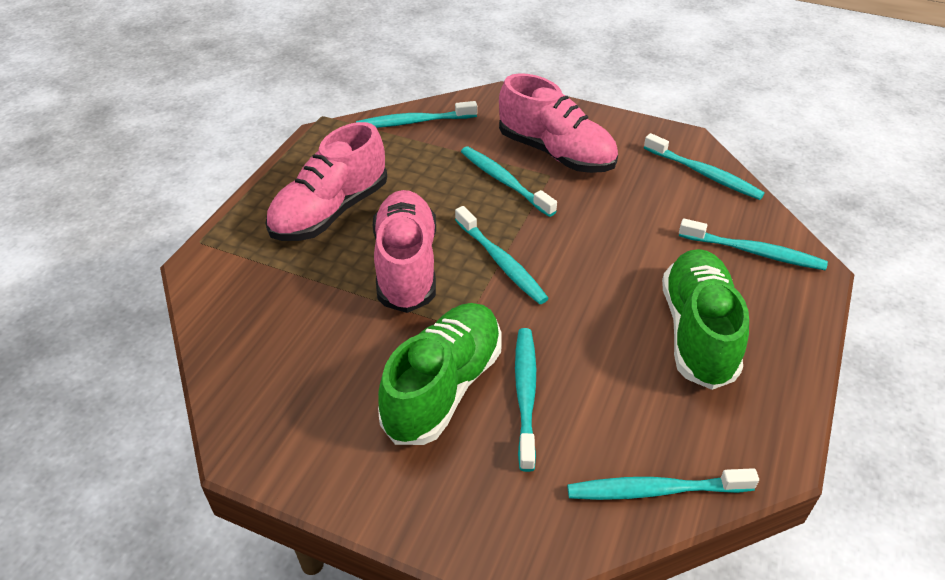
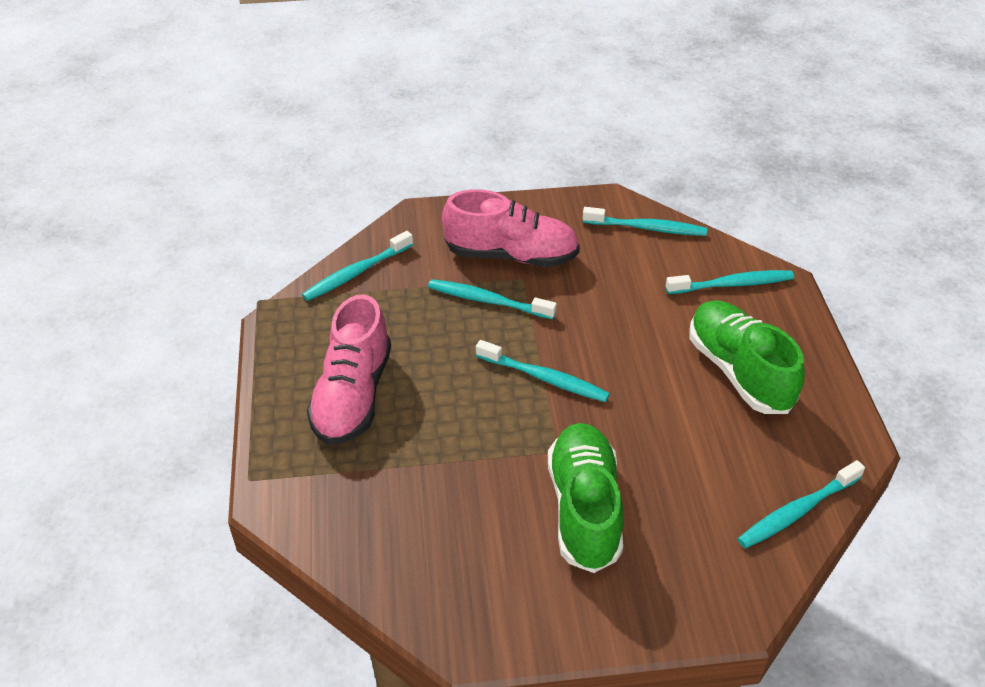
camera: 30 degrees left, 0 degrees up
pink shoe [373,190,436,313] -> none
turquoise toothbrush [515,328,536,472] -> none

